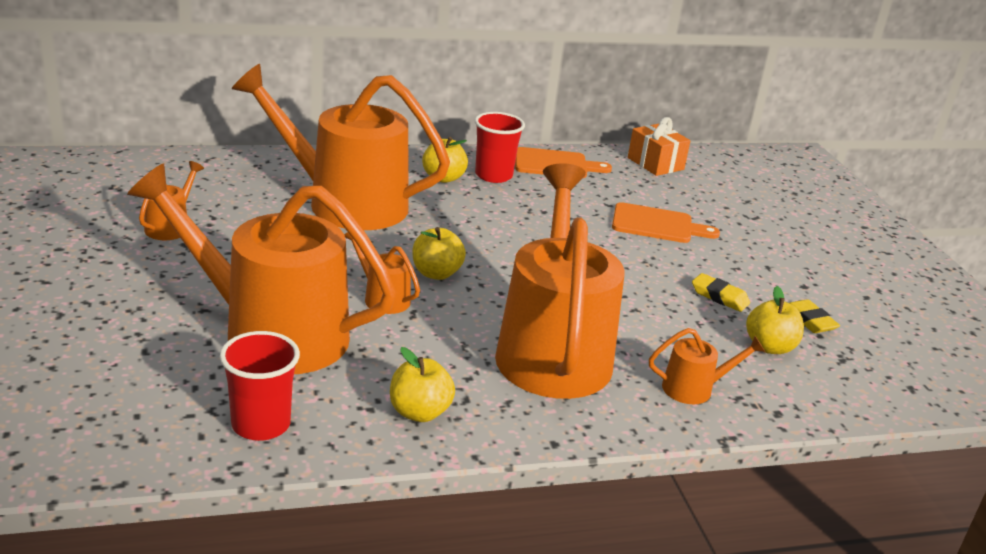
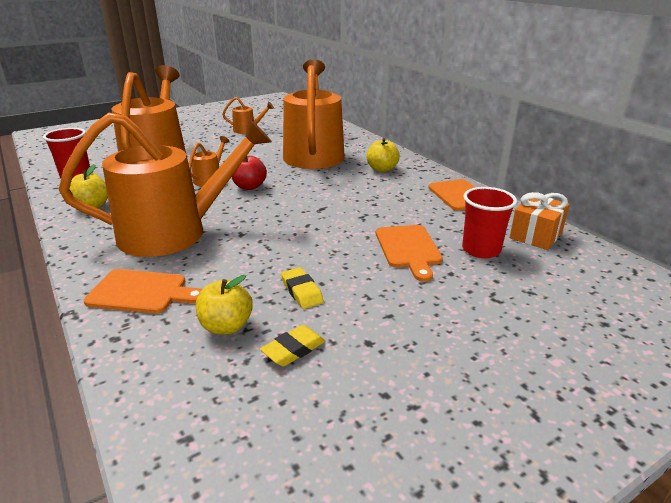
camera: 75 degrees right, 0 degrees up
yellow apple [413,227,466,280] -> red apple [232,156,267,190]
red cup [475,112,525,183] -> red cup moved to [462,187,517,258]
orange watering can [649,328,765,404] -> orange cutting board [84,269,202,314]
yellow eraser [692,273,750,312] -> yellow eraser turned 45 degrees counterclockwise [281,267,324,309]

